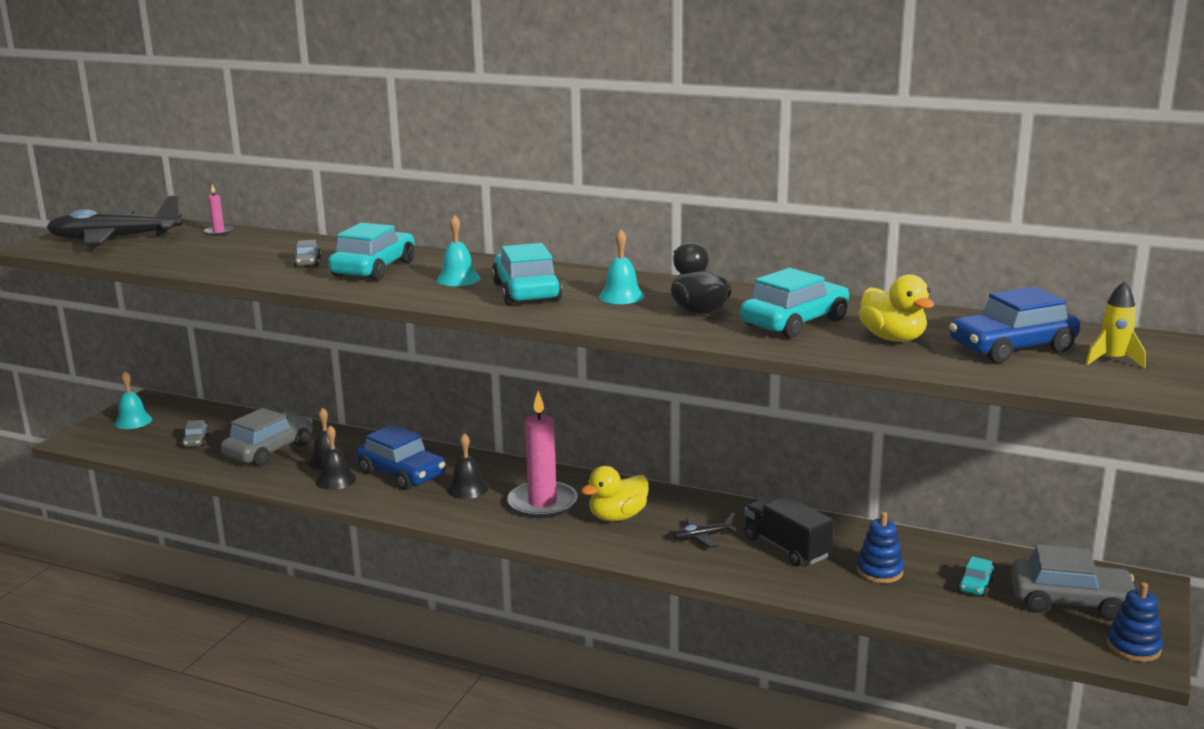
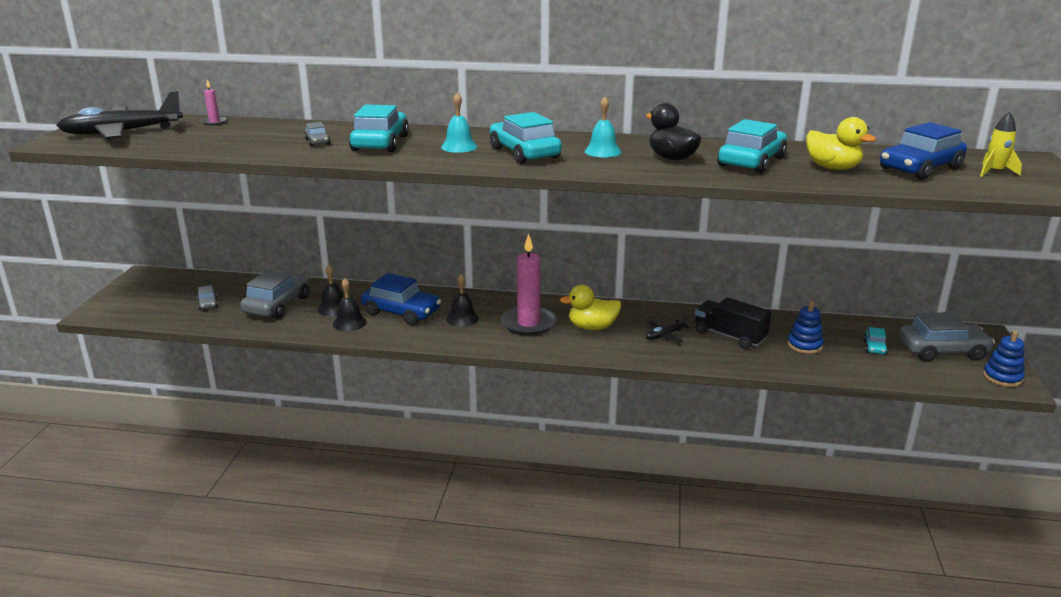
camera: 15 degrees left, 5 degrees up
turquoise bell [114,371,152,429] -> none
yellow duck [581,466,649,521] -> yellow duck turned 45 degrees clockwise [560,285,621,330]

